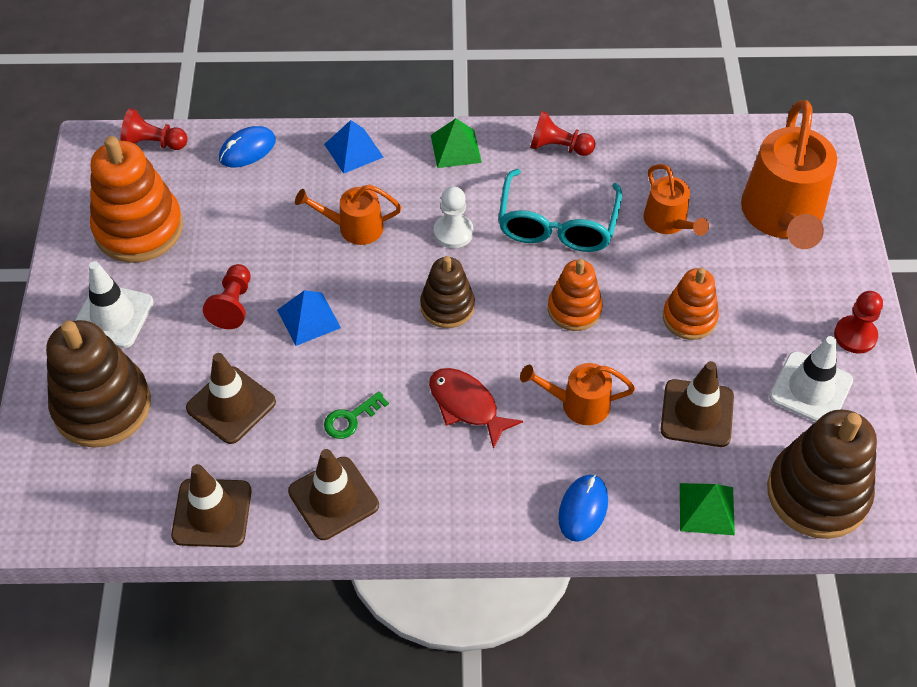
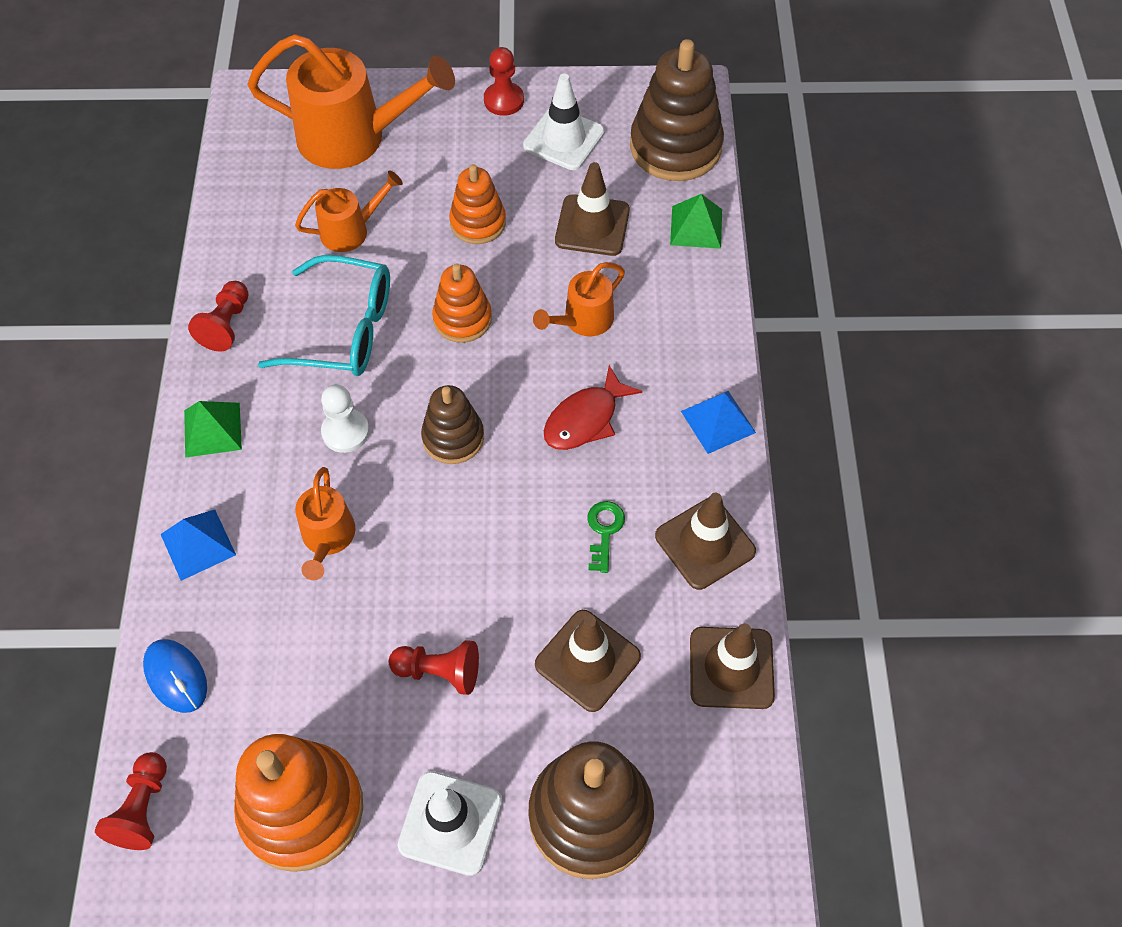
camera: 90 degrees left, 5 degrees up
blue pyramid [277,290,341,346] -> blue pyramid moved to [681,391,756,454]
green key [324,391,389,439] -> green key turned 135 degrees counterclockwise [587,501,625,573]
orange watering can [520,363,635,425] -> orange watering can turned 45 degrees clockwise [533,262,625,336]
blue mouse [558,475,608,542] -> none

